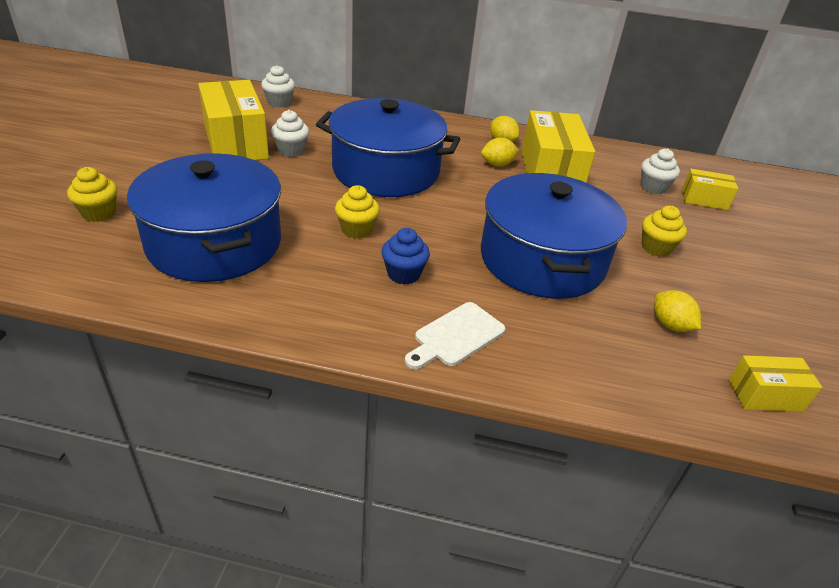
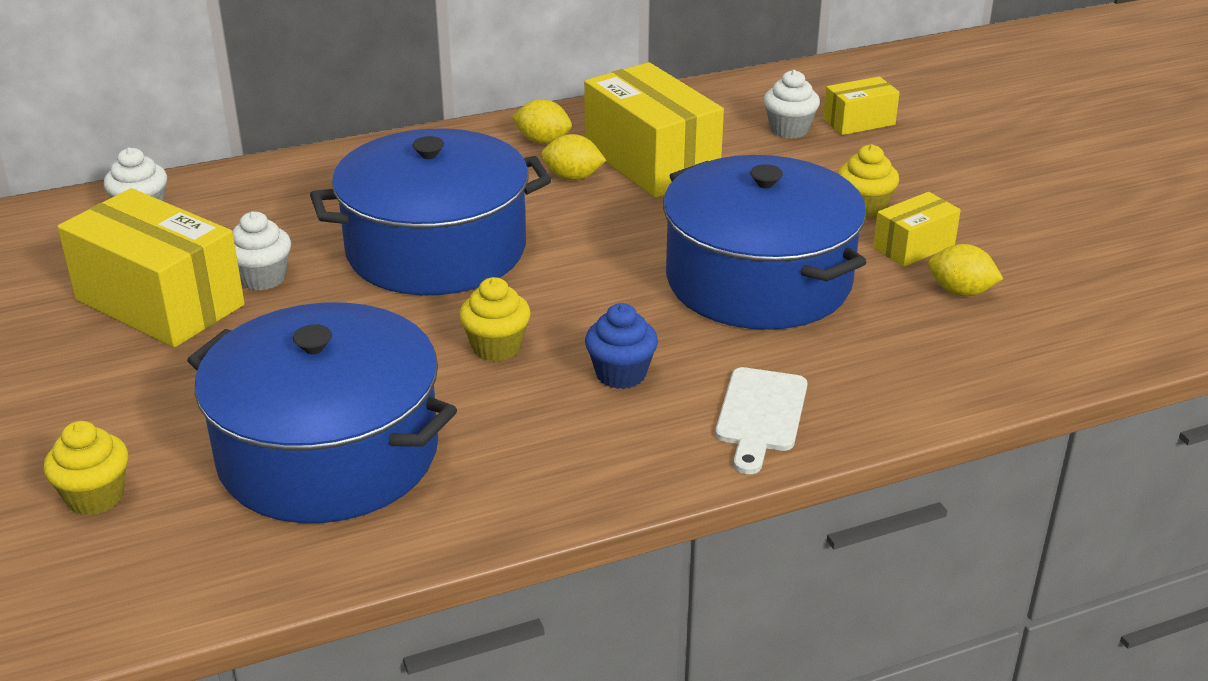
camera: 30 degrees left, 5 degrees down
yellow lemon [481,138,519,167] -> yellow lemon turned 60 degrees clockwise [541,134,606,180]
yellow box [729,355,822,412] -> yellow box moved to [873,192,961,267]

